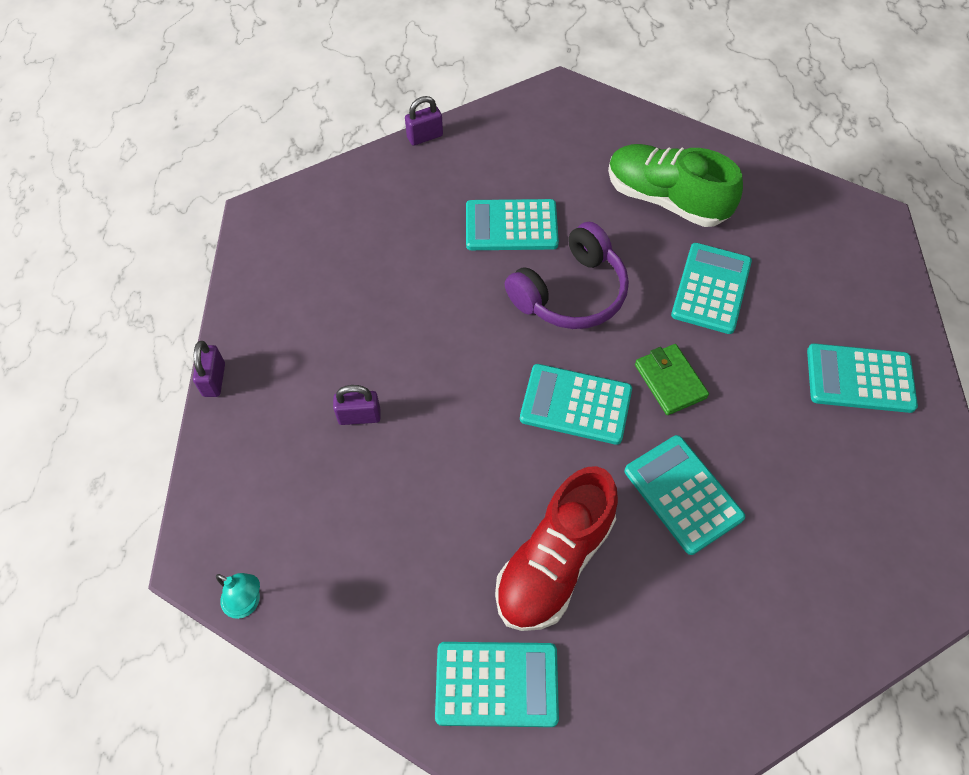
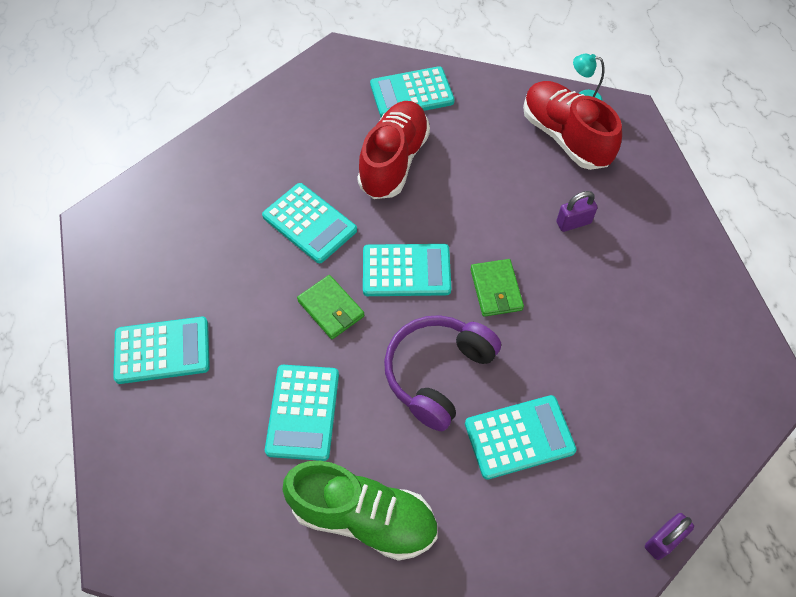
camera: 165 degrees right, 0 degrees up
purple padlock [193,341,225,397] -> none
none -> green wallet [470,259,524,317]
none -> red shoe [523,81,622,170]

